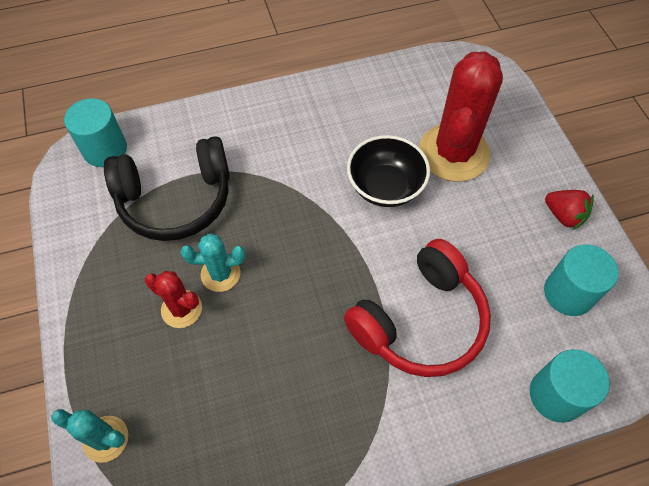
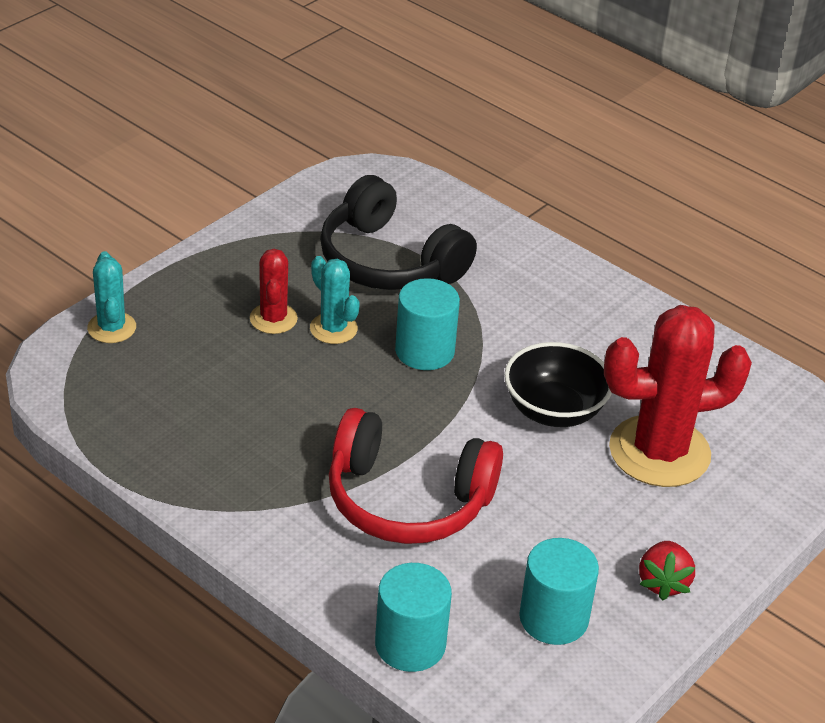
camera: 55 degrees right, 20 degrees down
turquoise cylinder [64,98,127,167] -> turquoise cylinder moved to [395,278,460,370]

